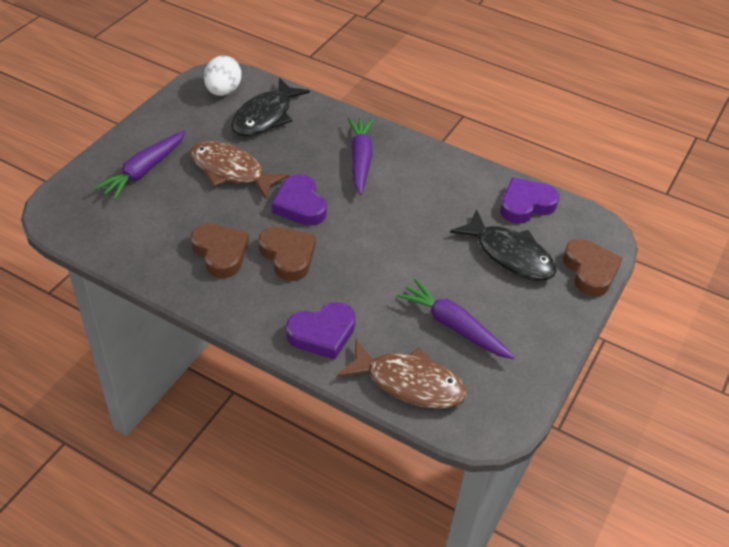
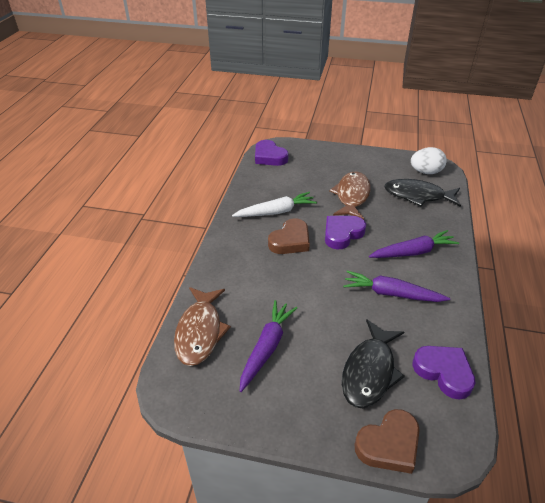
camera: 75 degrees right, 5 degrees down
purple carrot [94,130,186,200] -> purple carrot moved to [343,271,450,302]
brown heart [191,224,249,278] -> white carrot [232,192,317,217]
purple heart [286,302,356,360] -> purple heart moved to [255,140,289,166]

